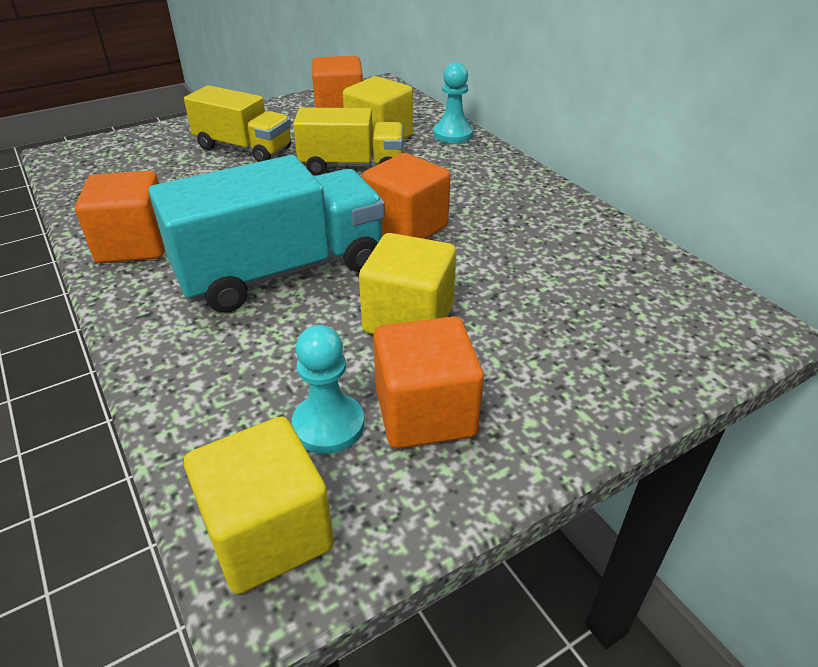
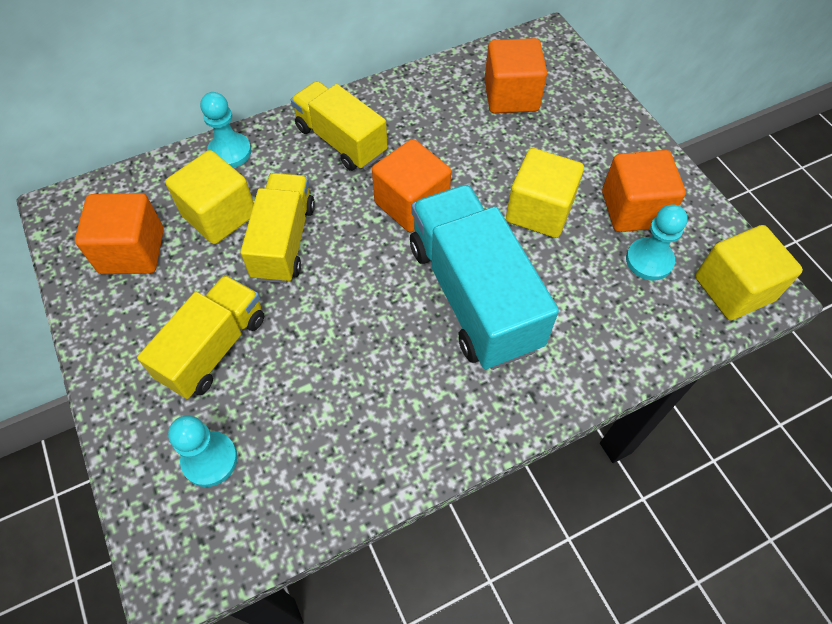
camera: 85 degrees left, 20 degrees up
orange cube [75,171,165,263] -> orange cube moved to [485,38,547,113]
none -> turquoise pawn [168,415,238,487]
none -> yellow truck [291,81,387,171]

